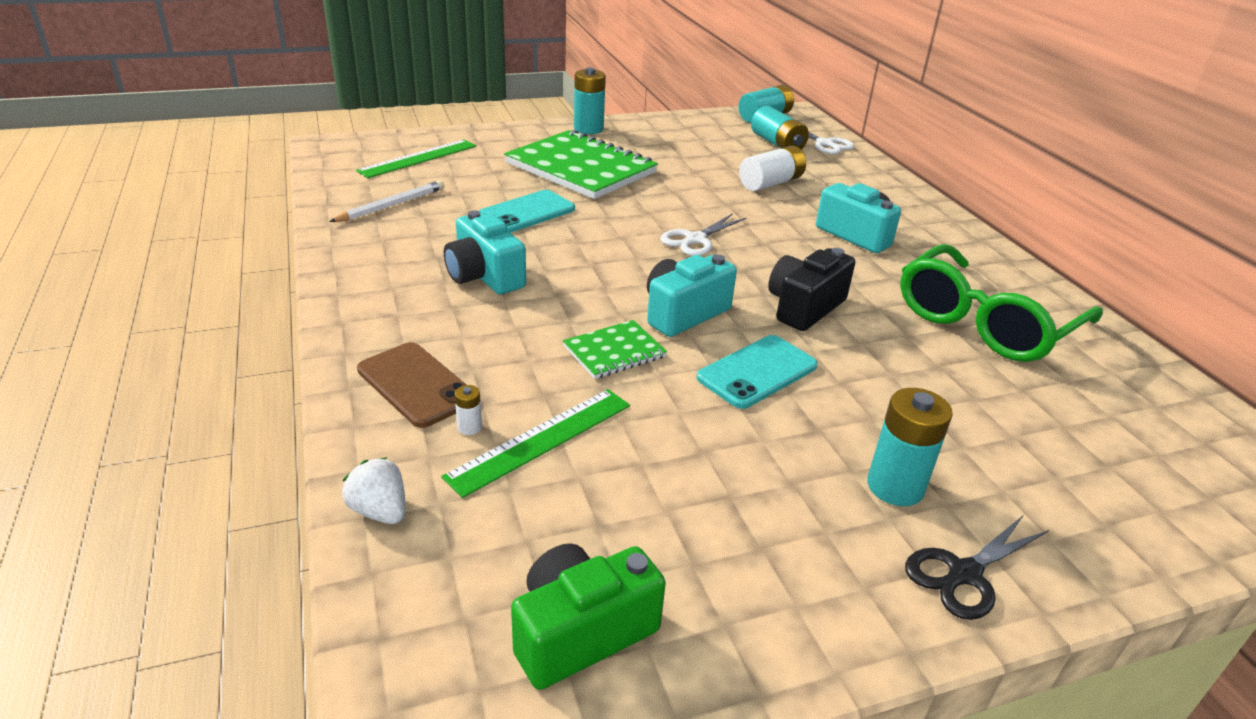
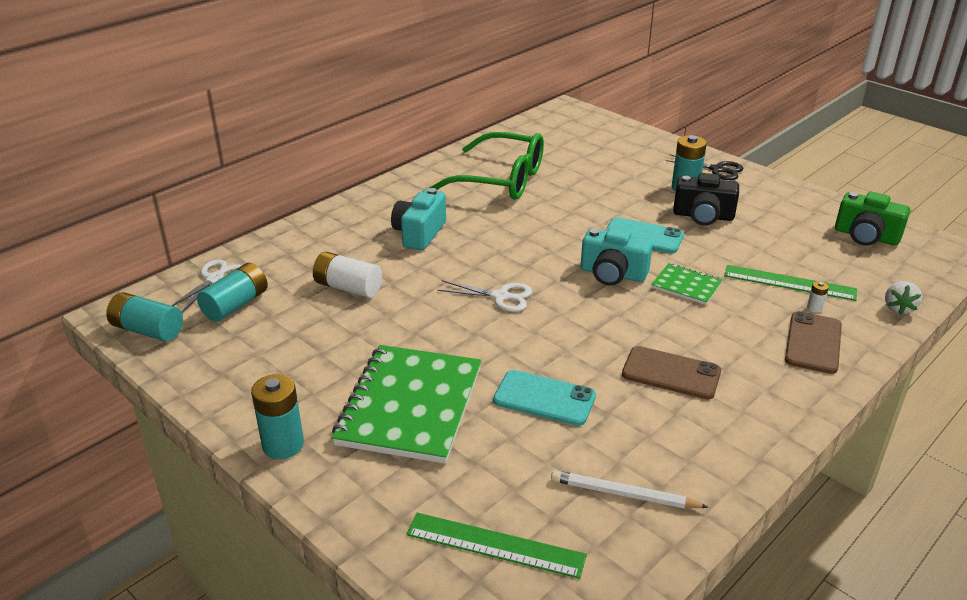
camera: 115 degrees left, 0 degrees up
turquoise camera [444,210,526,294] -> brown phone [622,346,721,399]
black camera [768,248,855,331] -> black camera moved to [673,173,739,225]

